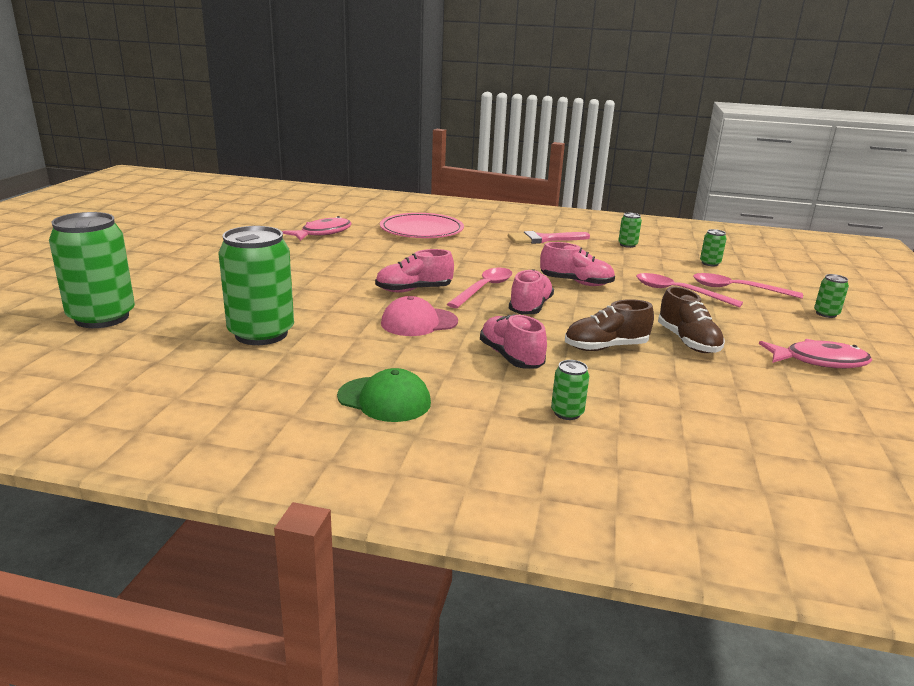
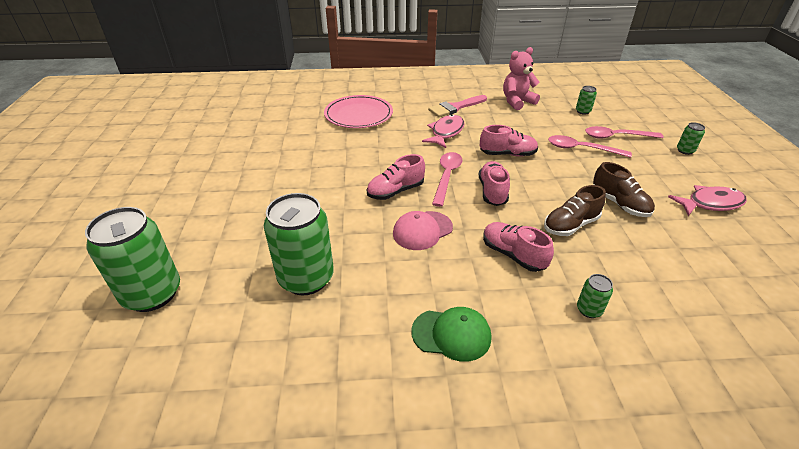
camera: 15 degrees left, 15 degrees up
pink fish [282,216,351,241] -> pink fish moved to [422,114,464,148]
green can [618,213,642,248] -> pink teddy bear [503,47,540,110]

